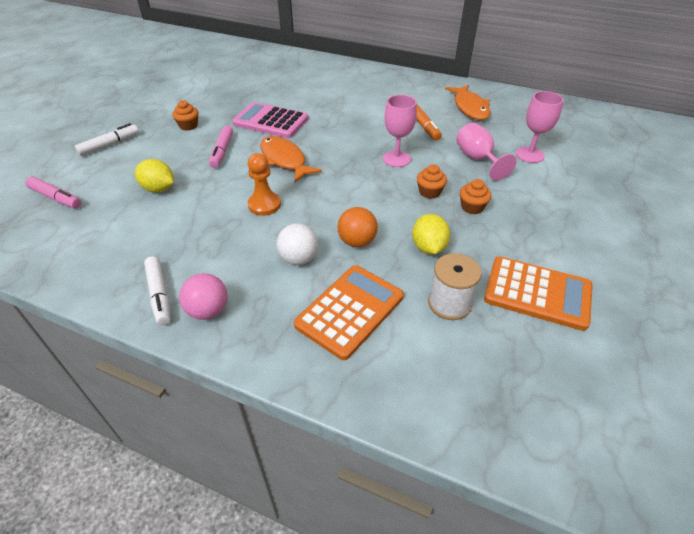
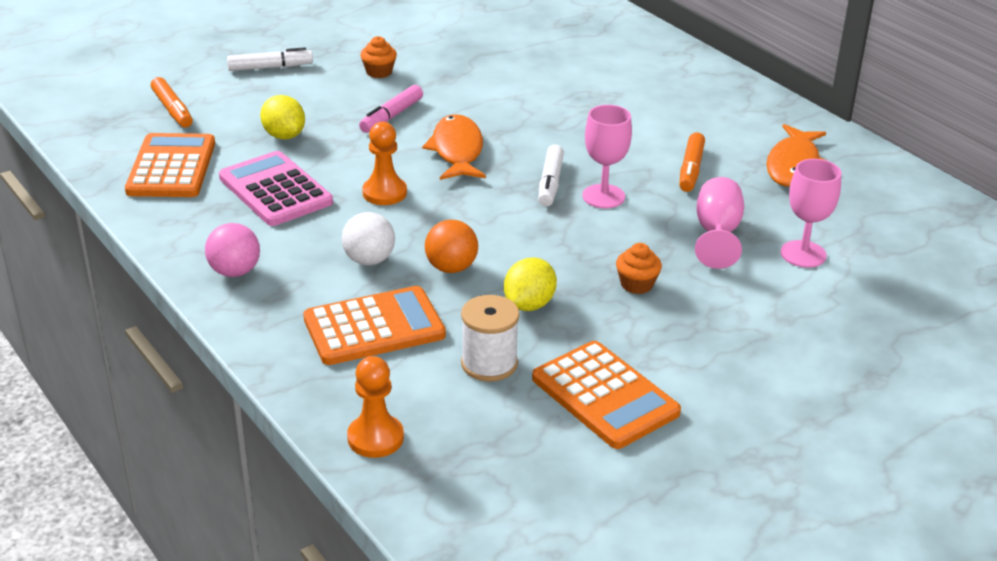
camera: 30 degrees right, 10 degrees down
pink marker [25,177,82,209] -> orange marker [151,77,193,128]
white marker [144,256,171,326] -> white marker moved to [538,144,564,207]
pink calculator [232,102,308,138] -> pink calculator moved to [219,151,333,226]
orange cupcake [417,164,447,199] -> none
none -> orange calculator [125,133,215,197]
none -> orange pawn [347,356,404,458]

